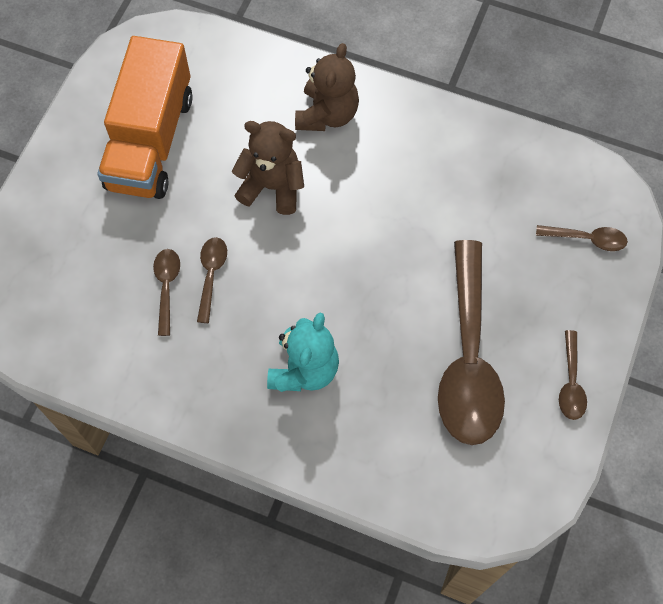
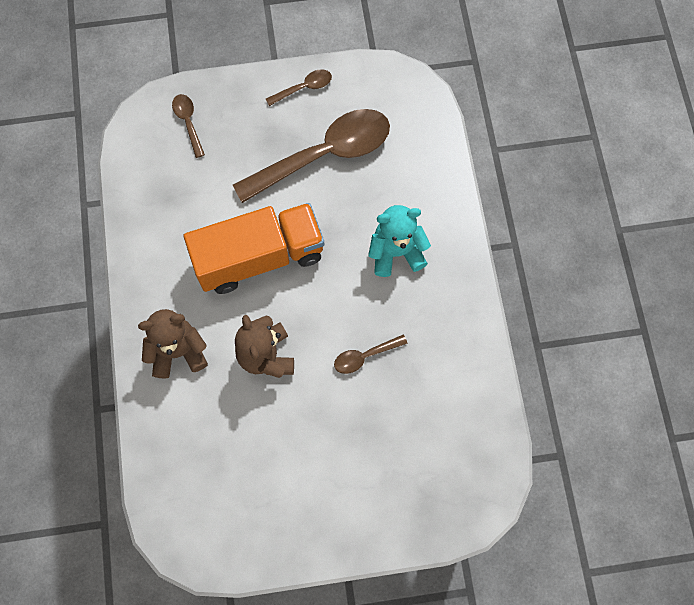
camera: 120 degrees left, 5 degrees up
orange truck [97,36,193,199] -> orange truck moved to [184,203,324,294]
brown spoon [153,249,180,336] -> none

